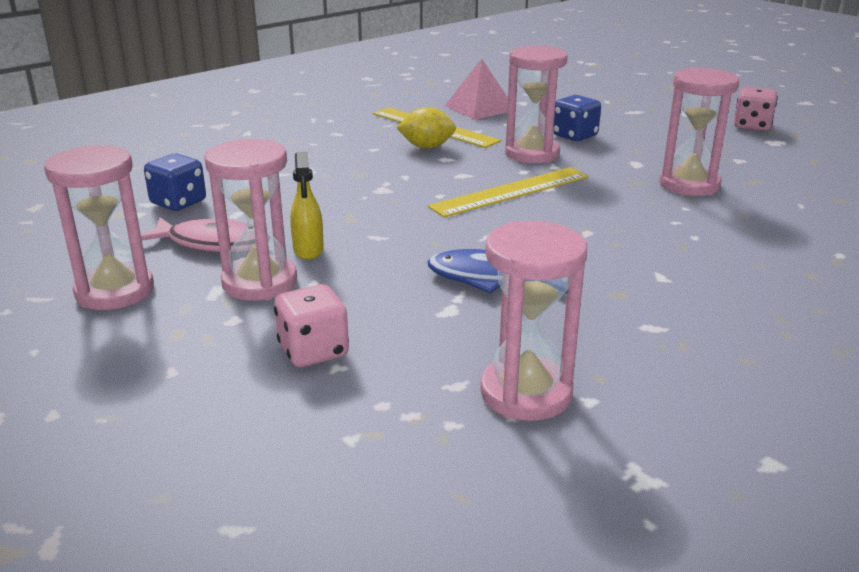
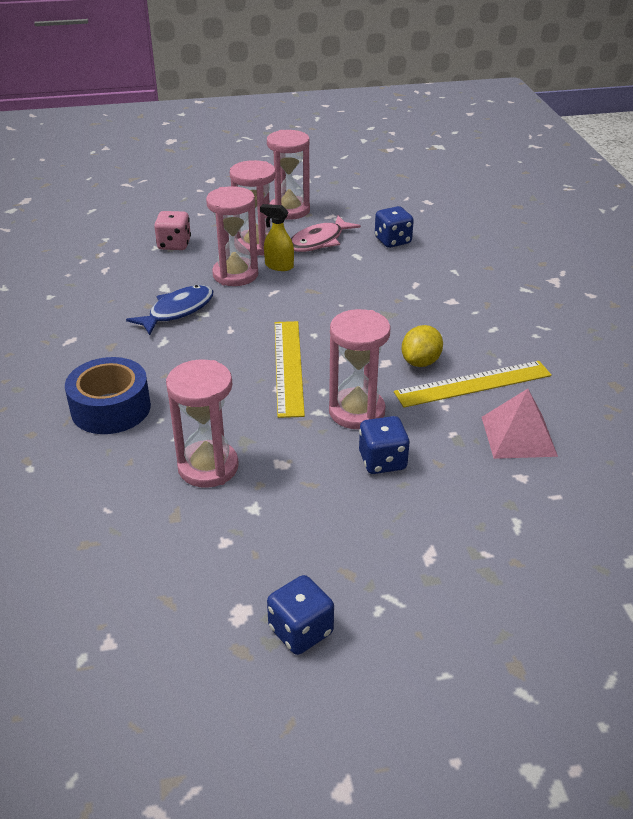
camera: 120 degrees right, 10 degrees up
pink hourglass [480,221,587,421] -> pink hourglass moved to [206,186,258,286]
pink dice [734,87,778,131] -> blue dice [267,575,334,655]
none -> blue tape [65,357,151,434]

